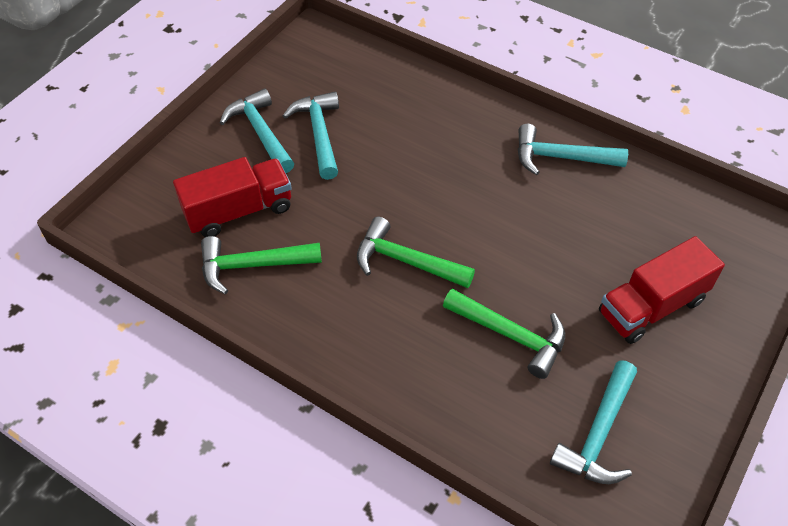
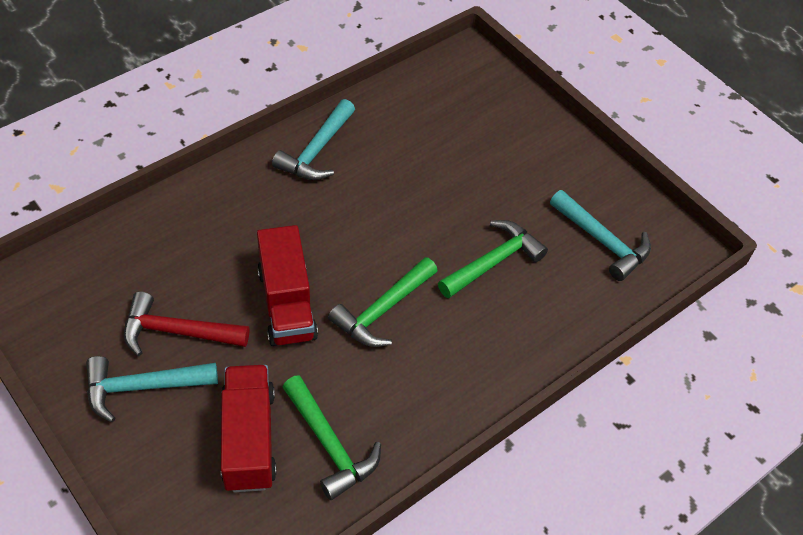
camera: 75 degrees left, 0 degrees up
green hammer [201,236,322,294] -> green hammer turned 45 degrees counterclockwise [282,375,381,500]
turquoise hammer [283,92,339,180] -> red hammer [124,291,249,356]
red truck [599,236,725,344] -> red truck moved to [257,225,318,346]

